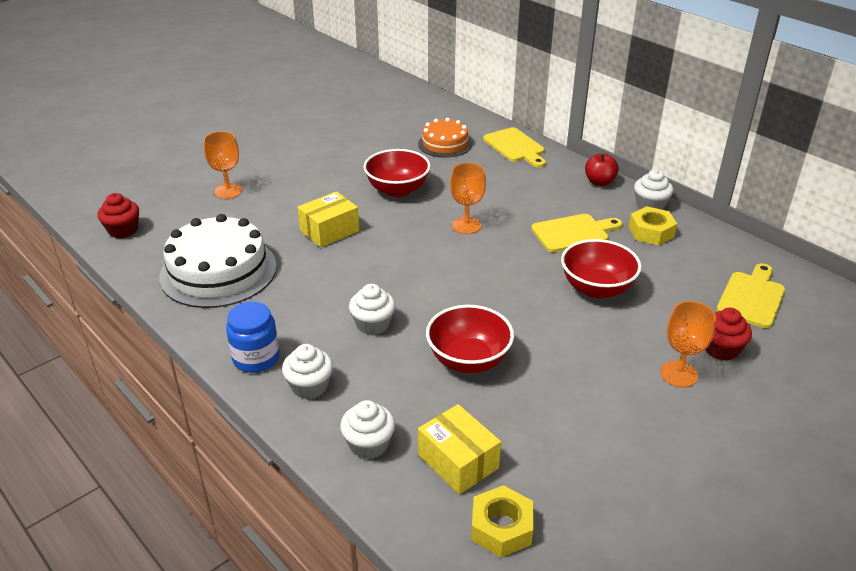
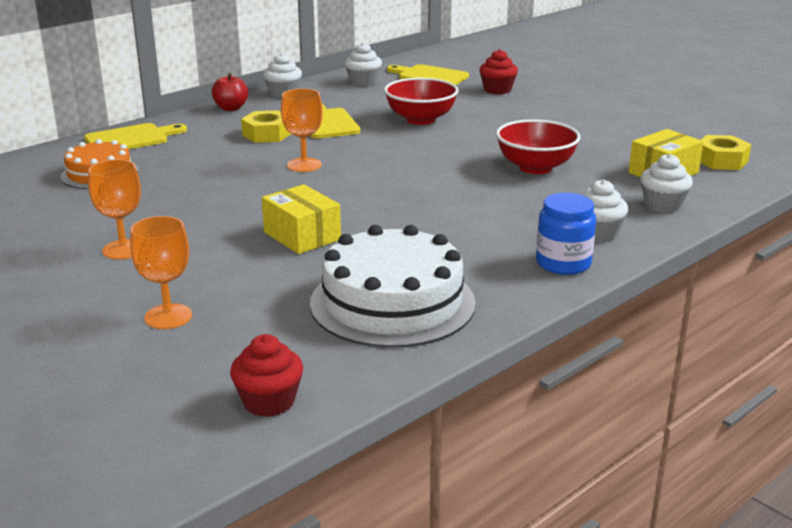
camera: 90 degrees left, 10 degrees down
white cupcake [349,284,395,335] -> white cupcake moved to [345,42,382,86]
red bowl [364,149,431,197] -> none
yellow nut [629,206,677,245] -> yellow nut moved to [241,110,291,143]
orange goblet [660,301,716,387] -> orange goblet moved to [88,159,141,260]

